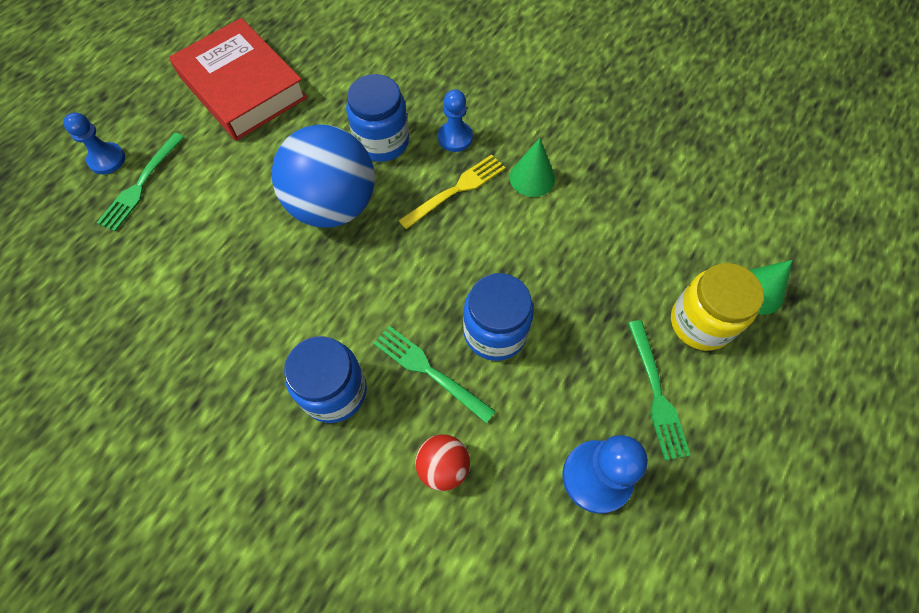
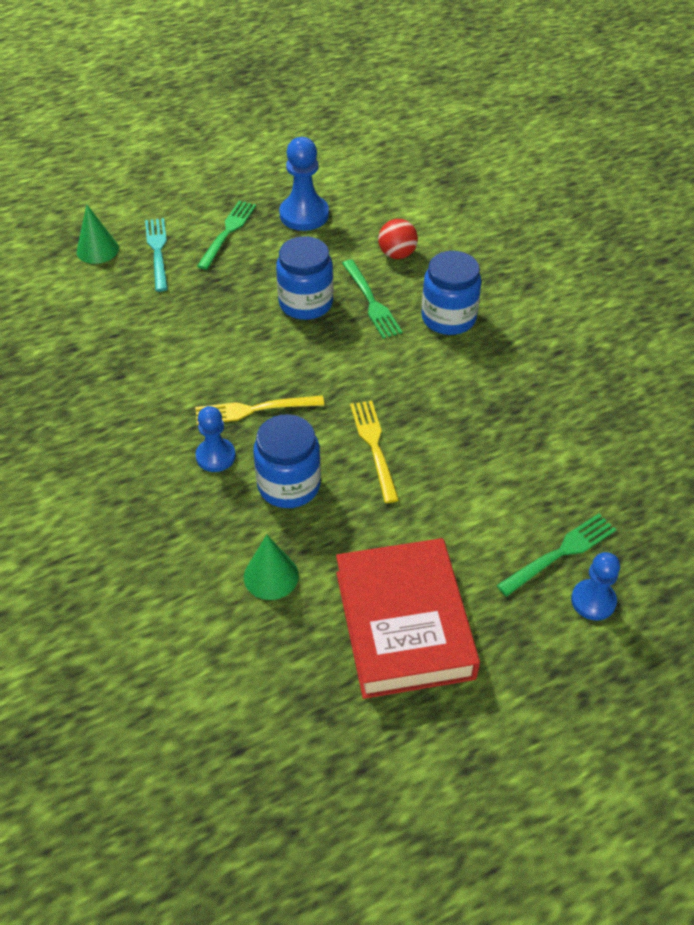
camera: 150 degrees left, 15 degrees down
blue ball [272,125,375,228] -> yellow fork [350,400,399,503]
green cone [510,138,555,197] -> green cone moved to [244,534,299,600]
yellow jar [671,263,764,351] -> turquoise fork [145,218,168,292]

